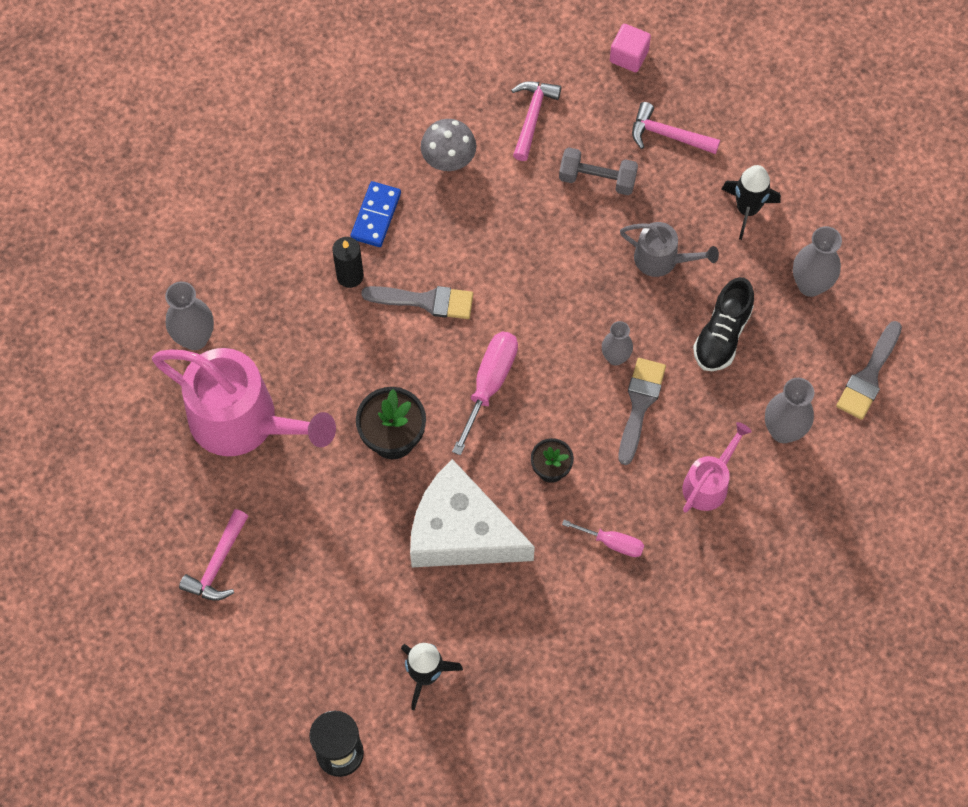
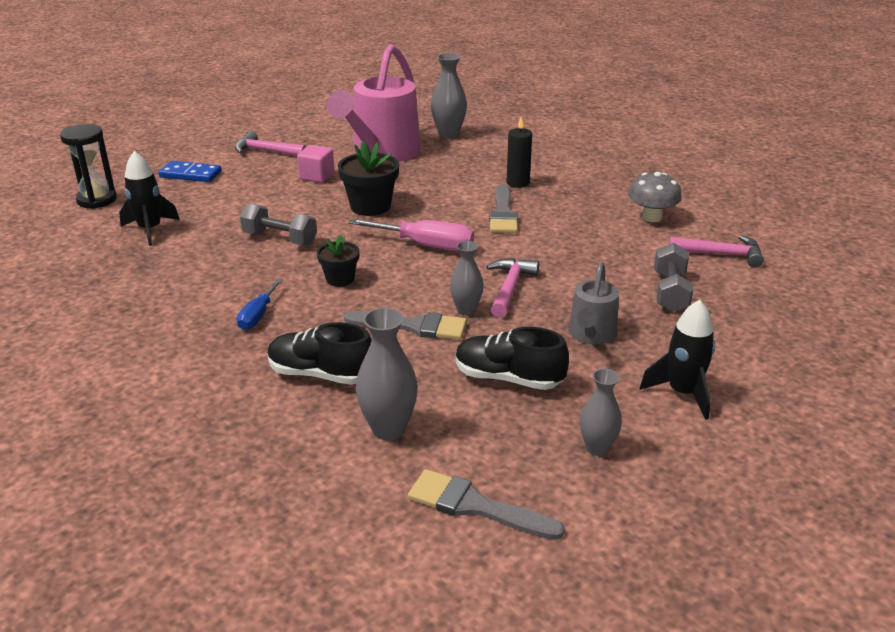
camera: 85 degrees right, 35 degrees down
blue domino [350,181,401,247] -> blue domino moved to [159,161,221,182]
white cheese [410,459,535,567] -> grey dumbbell [240,203,317,246]
pink screwdriver [562,520,644,557] -> blue screwdriver [237,279,283,330]
pink cube [610,24,651,72] -> pink cube moved to [297,145,335,183]
pink hammer [632,102,720,154] -> pink hammer moved to [486,258,539,318]
pink watering can [682,422,752,513] -> black shoe [267,322,372,385]
grey vase [793,226,842,297] -> grey vase [580,369,622,456], size x0.66

